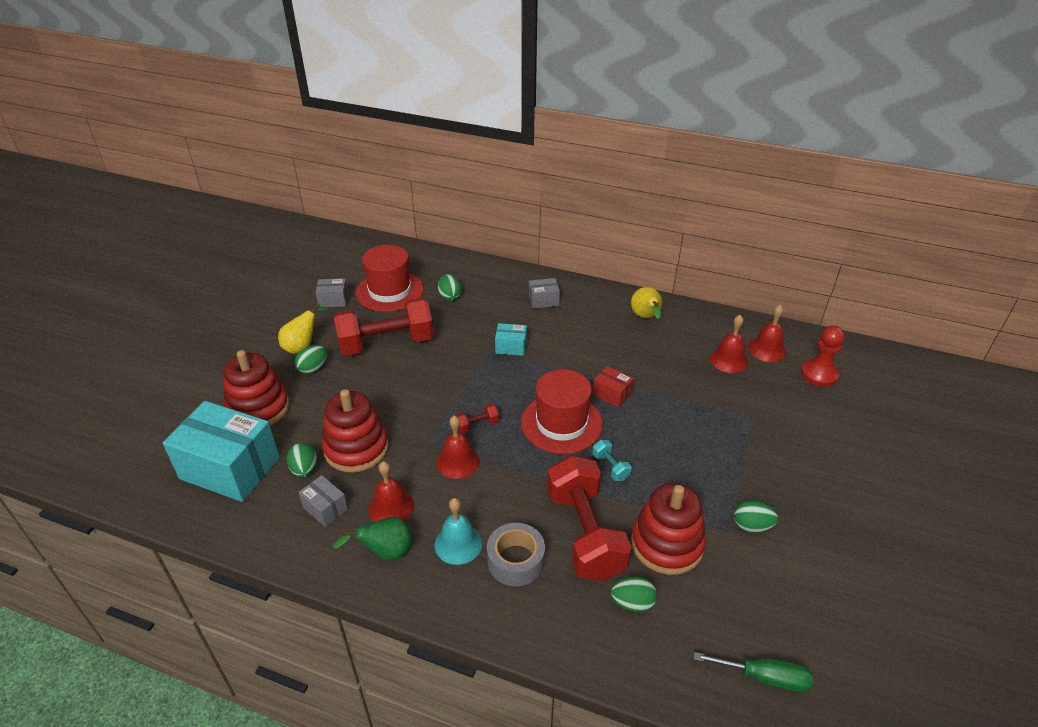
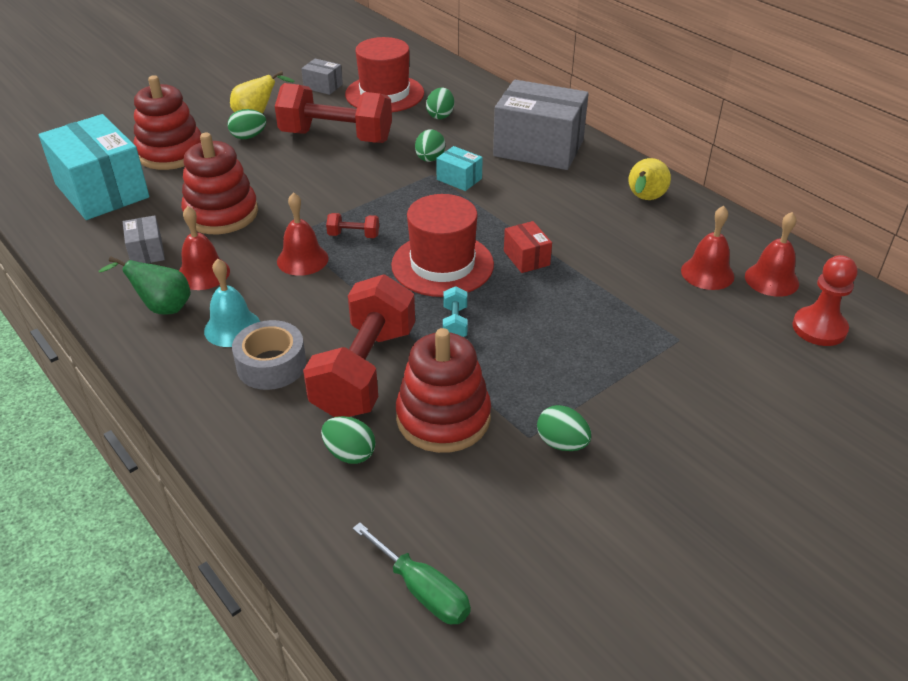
camera: 30 degrees right, 0 degrees up
green egg [286,443,317,477] -> green egg moved to [415,129,445,162]
grey box [529,278,560,309] -> grey box [493,80,589,170], size x2.24

